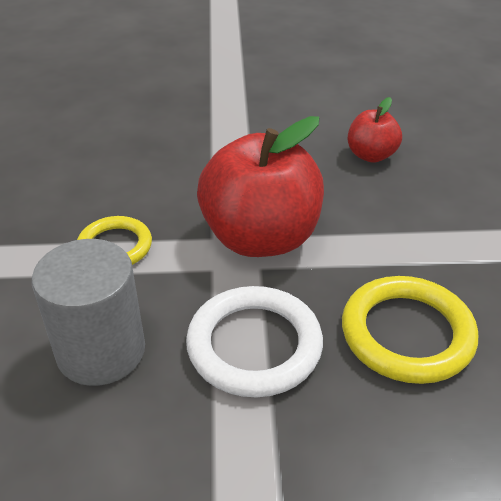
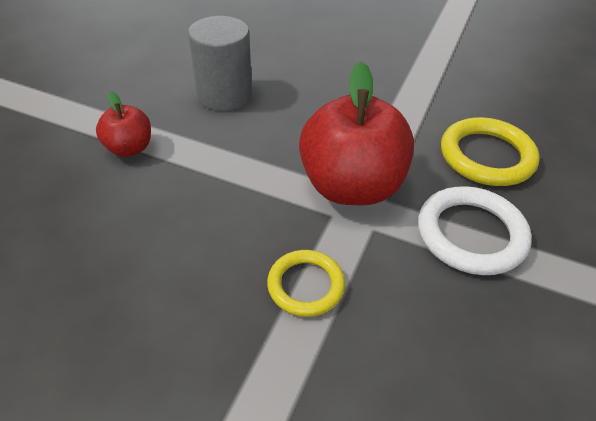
camera: 65 degrees left, 5 degrees up
grey cylinder [32,239,145,386] -> grey cylinder moved to [188,16,252,111]
red apple [348,97,402,163] -> red apple moved to [96,92,151,157]

